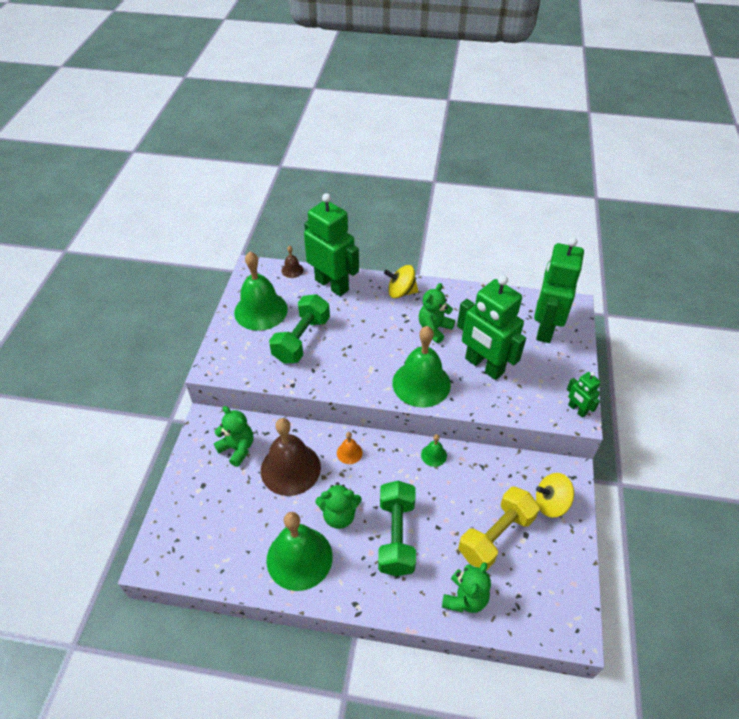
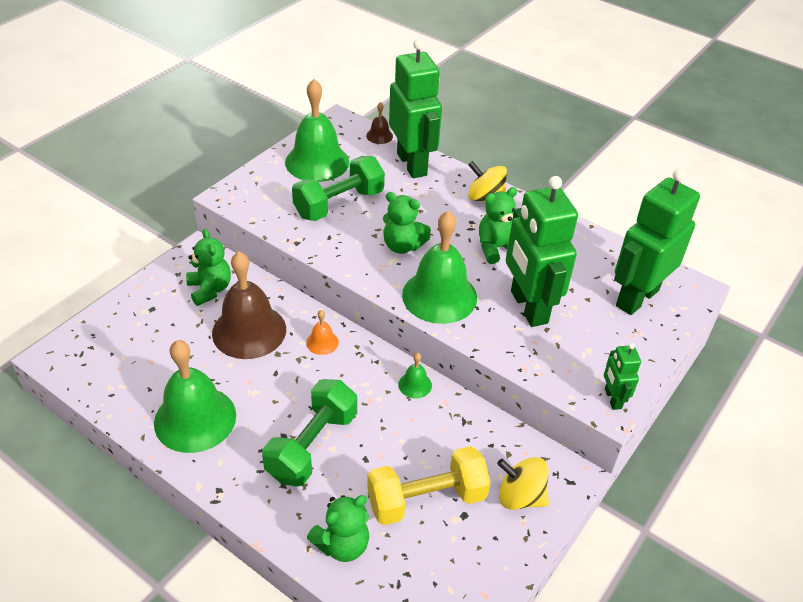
camera: 25 degrees right, 5 degrees down
green teddy bear [316,482,362,529] -> green teddy bear moved to [383,192,431,254]

